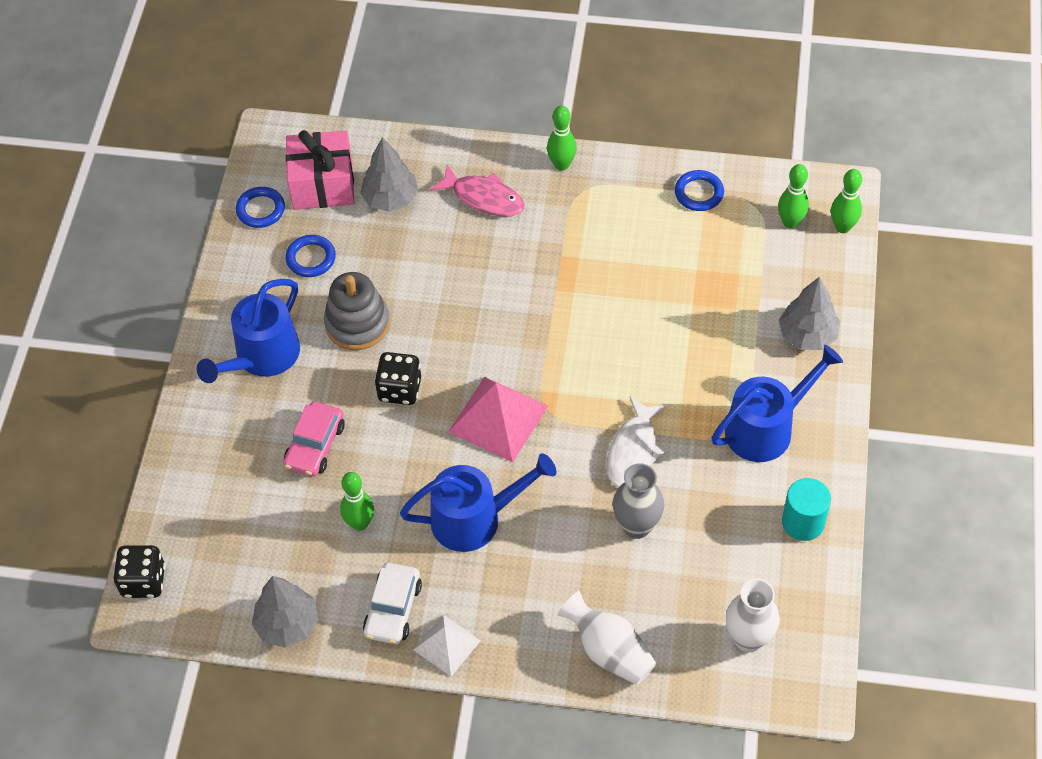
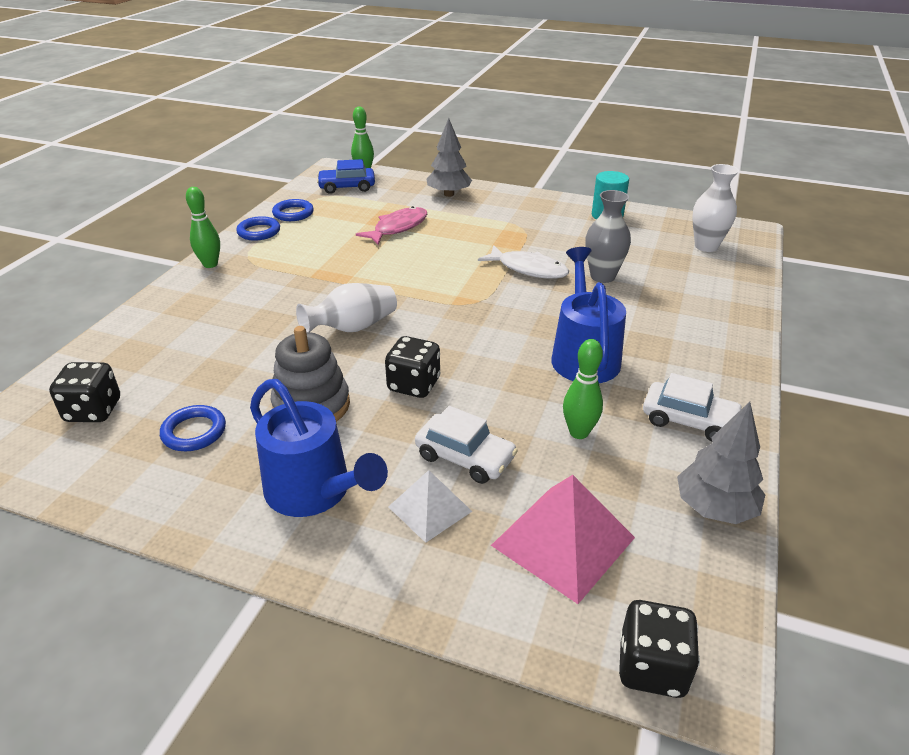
camera: 80 degrees left, 20 degrees down
blue ring [236,187,285,228] -> blue ring moved to [236,216,280,241]
pink car [283,402,345,476] -> white car [415,406,518,484]
pink gift [286,130,354,210] -> black dice [49,362,120,422]
grey tree [360,137,418,212] -> none
white pyramid [414,615,481,677] -> white pyramid moved to [388,470,472,543]
pink fish [430,164,525,217] -> pink fish moved to [356,206,427,245]
pink pyramid [448,377,548,462] -> pink pyramid moved to [491,475,635,604]
white vase [558,591,656,685] -> white vase moved to [296,283,397,332]
blue watering can [711,345,843,462] -> none
green bowling pin [778,164,809,229] -> blue car [317,159,375,194]

